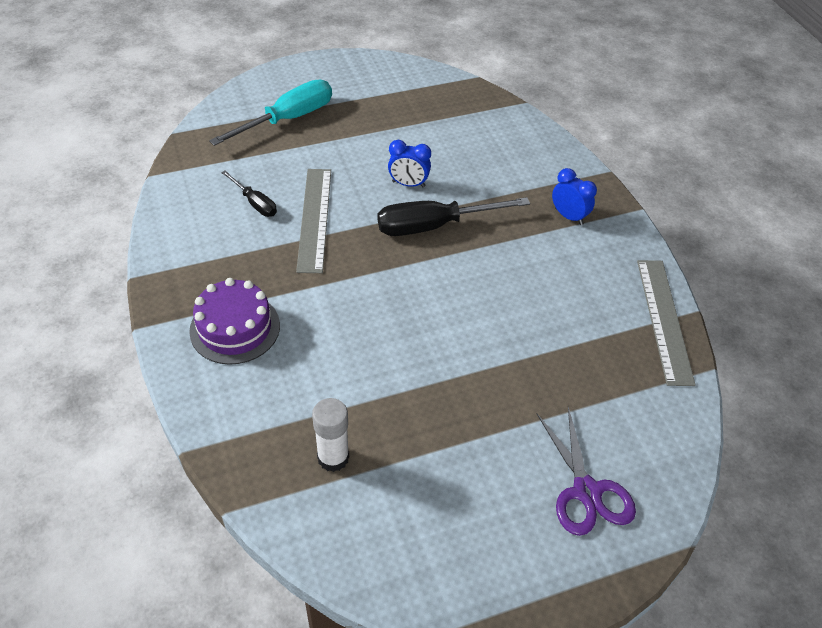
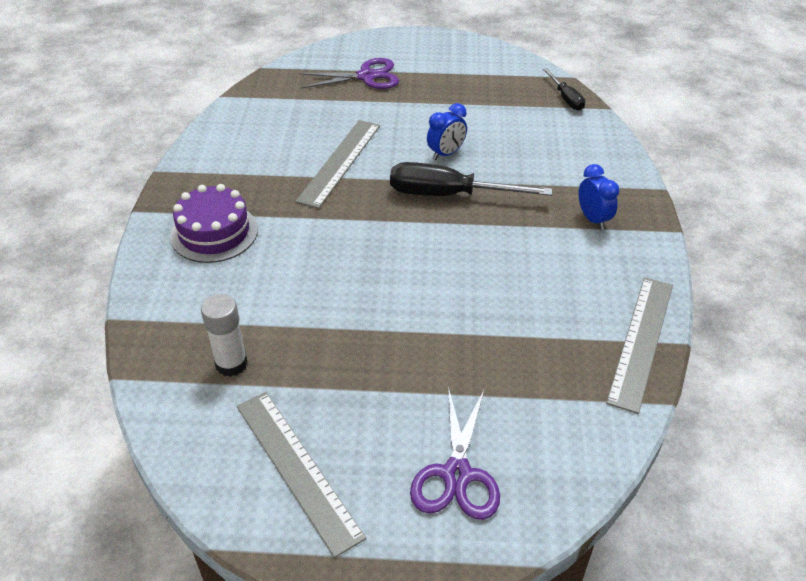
camera: 25 degrees right, 5 degrees down
turquoise screwdriver [209,80,332,146] -> purple scissors [299,58,399,89]
black screwdriver [221,171,277,217] -> black screwdriver moved to [543,68,585,111]
blue clock [388,140,431,188] -> blue clock turned 75 degrees counterclockwise [427,103,467,160]
none -> grey ruler [237,392,366,558]

